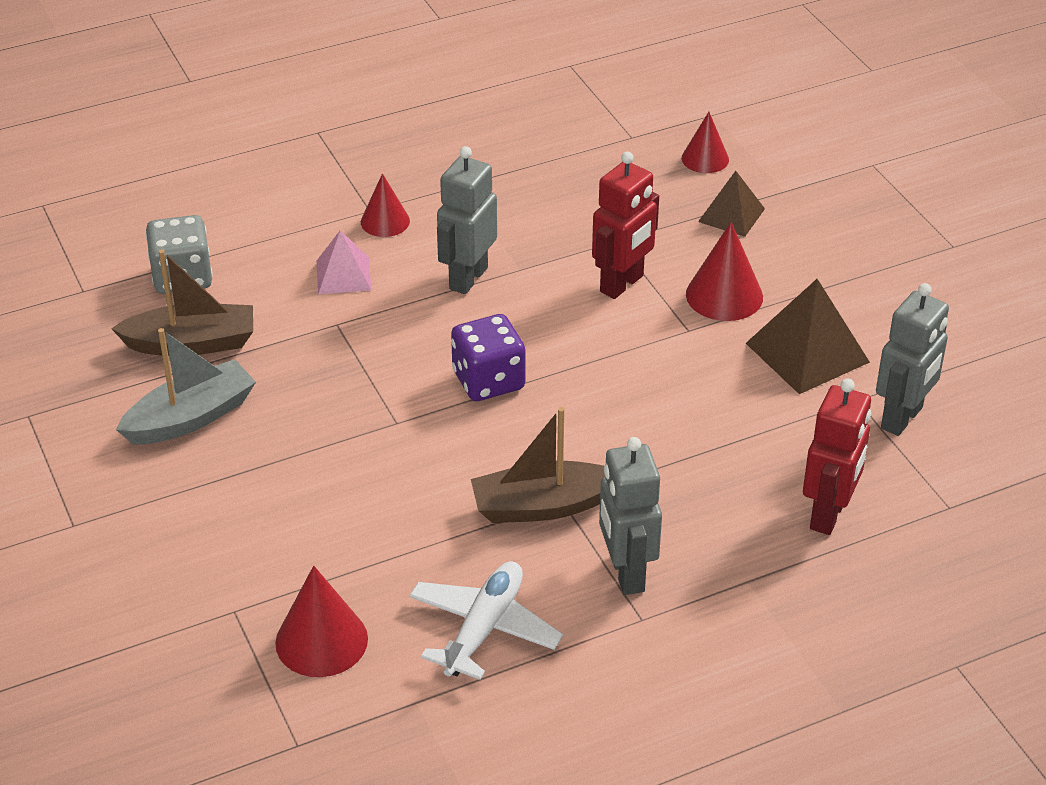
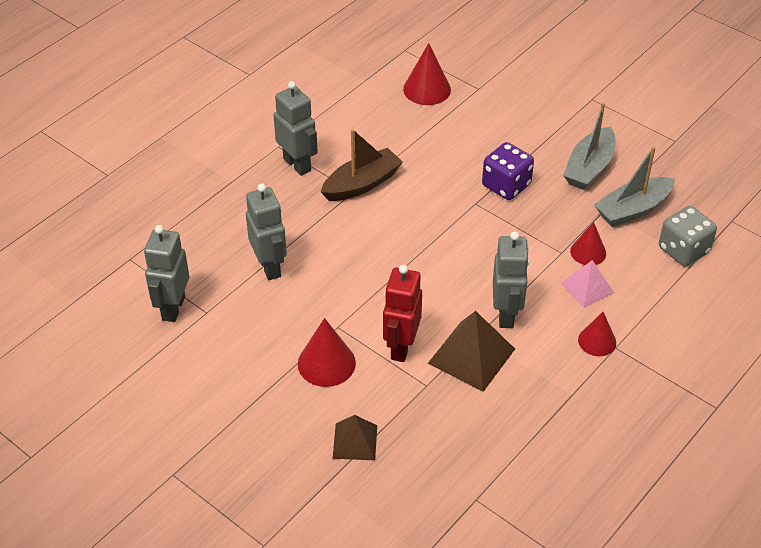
camera: 155 degrees right, 5 degrees up
brown boat [111,249,253,356] -> grey boat [594,146,675,227]
white plane [409,561,563,680] -> none
purple dice [451,314,526,401] -> purple dice moved to [482,142,534,200]
red cone [682,112,729,173] -> red cone moved to [570,222,606,265]
brown pyramid [746,279,870,394] -> brown pyramid moved to [428,311,515,392]
red robot [803,378,871,535] -> none
none -> grey robot [246,183,287,280]

